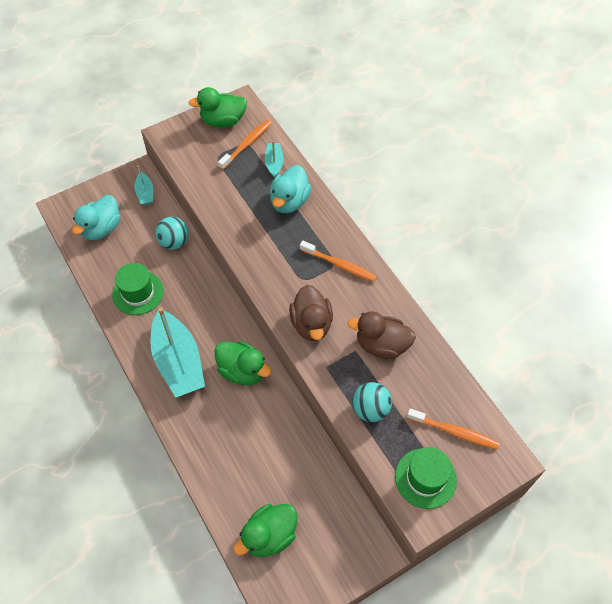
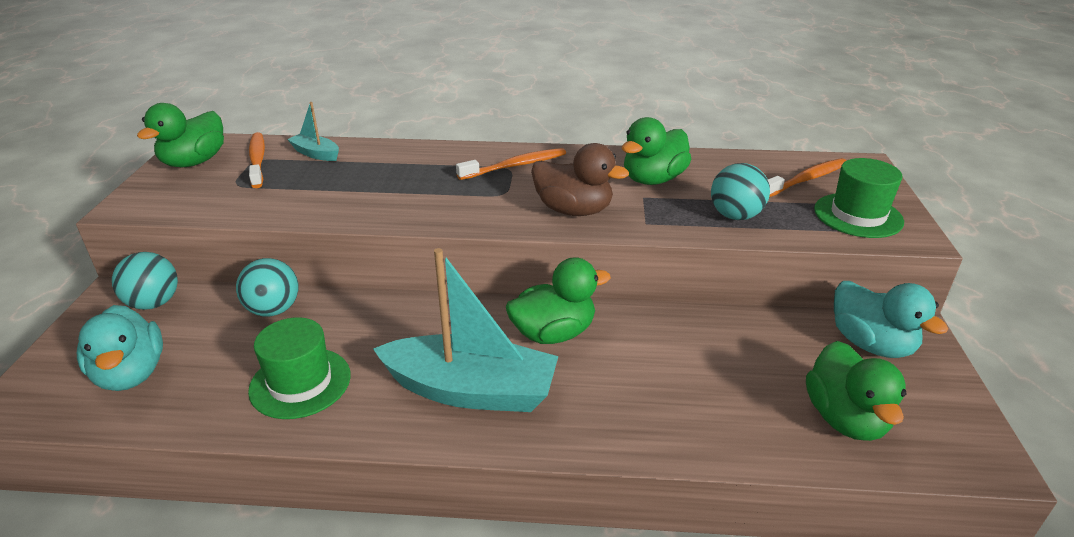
camera: 55 degrees left, 25 degrees down
turquoise boat [135,166,153,205] -> turquoise ball [112,252,178,310]
turquoise duck [270,165,311,213] -> turquoise duck moved to [834,281,948,358]
brown duck [347,311,416,359] -> green duck [622,117,691,185]

